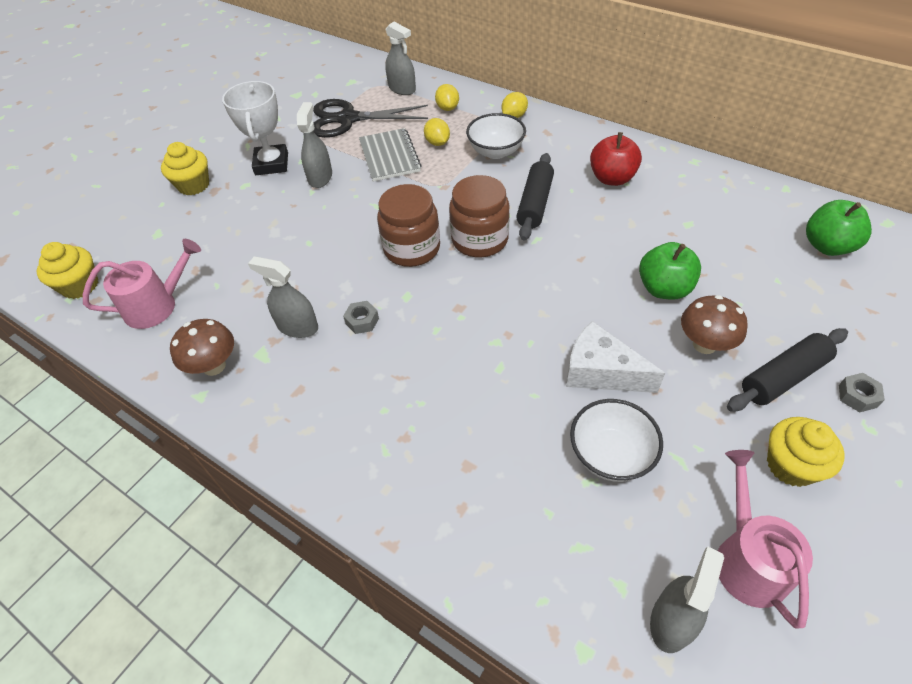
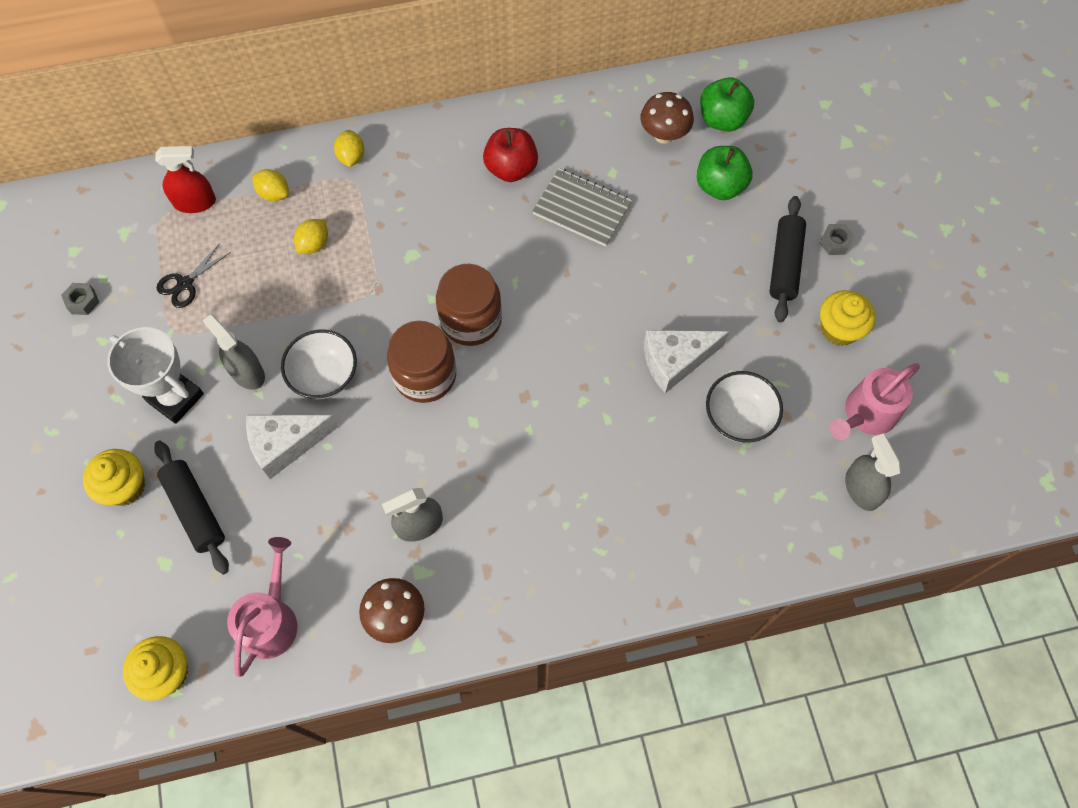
camera: 50 degrees left, 15 degrees up
black scissors [313,99,428,138] -> black scissors [157,243,231,308], size x0.51
grey nut [343,301,379,334] -> grey nut moved to [61,283,99,315]
grey notebook [359,128,422,181] -> grey notebook moved to [532,168,632,247]
grey spray bottle [385,22,416,95] -> red spray bottle [155,146,216,213]
yellow lemon [424,118,450,146] -> yellow lemon turned 75 degrees counterclockwise [294,219,328,254]
white bowl [466,113,526,159] -> white bowl moved to [281,329,357,399]
black rolling pin [516,153,554,240] -> black rolling pin moved to [154,441,229,574]
green apple [639,242,701,300] -> green apple moved to [697,146,753,200]
brown mushroom [681,295,748,354] -> brown mushroom moved to [640,92,694,144]
pink watering can [718,450,813,629] -> pink watering can turned 75 degrees counterclockwise [830,363,920,440]
none -> white cheese [246,415,338,479]

